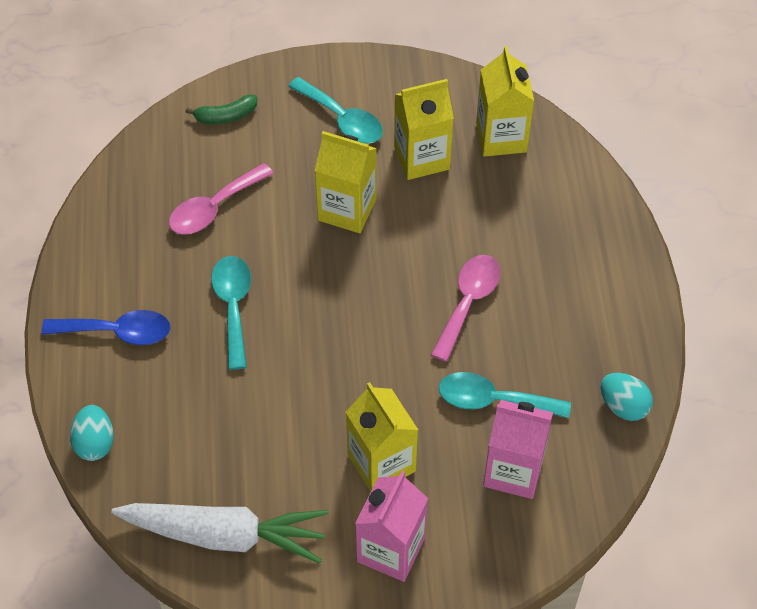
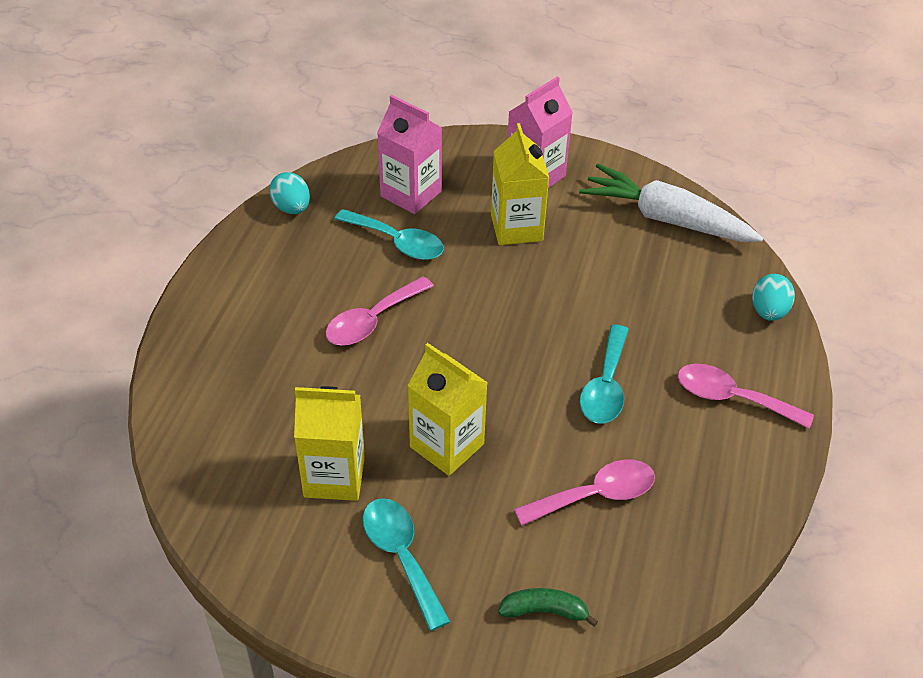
camera: 160 degrees left, 10 degrees down
blue spoon [42,310,171,345] -> pink spoon [678,364,814,429]
yellow carton [476,46,534,157] -> none

